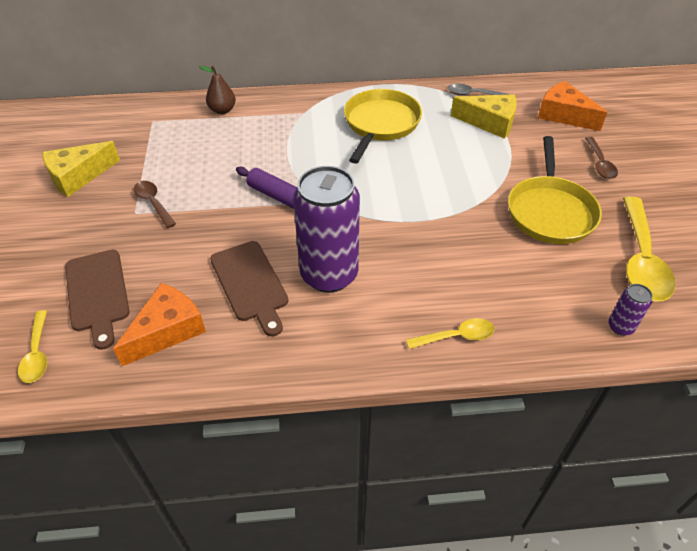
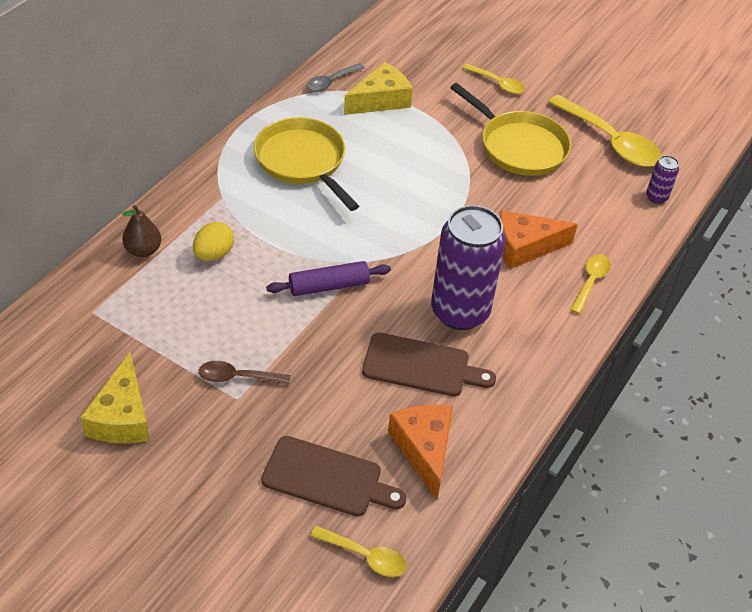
camera: 55 degrees left, 0 degrees up
orange cheese [538,81,607,131] -> orange cheese moved to [500,210,578,269]
brown spoon [585,137,618,179] -> yellow spoon [463,64,525,94]
none -> yellow egg [193,222,234,261]

